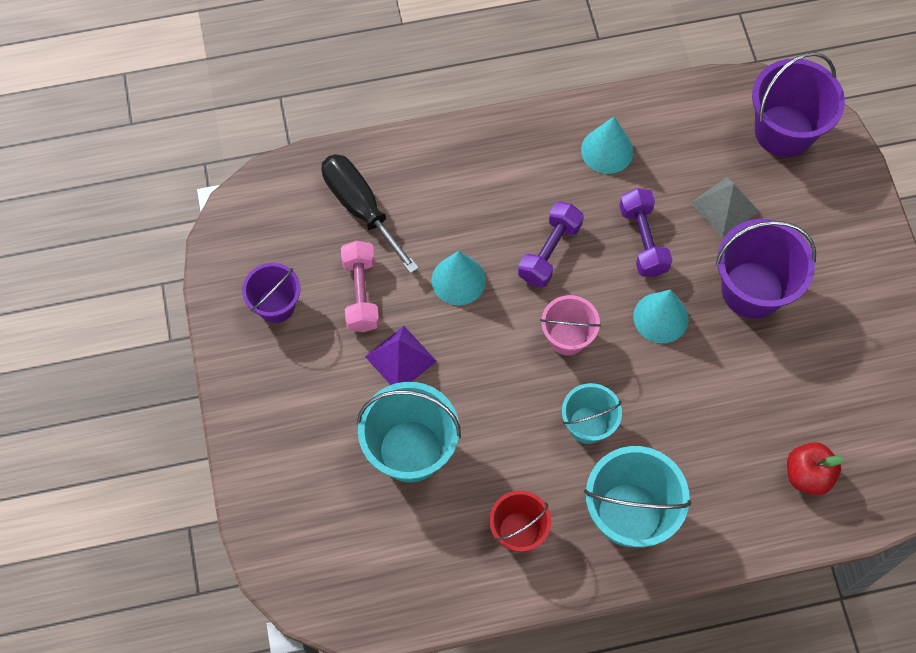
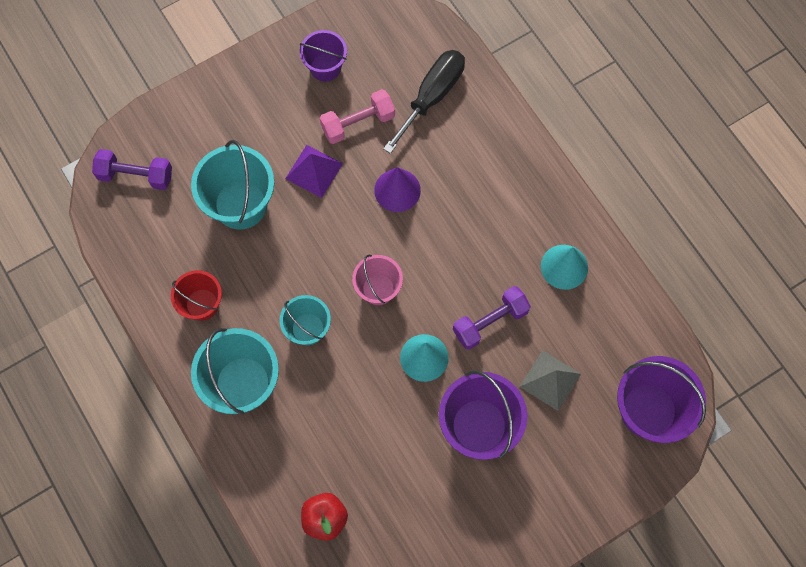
camera: 70 degrees right, 5 degrees up
turquoise cone [431,251,486,305] -> purple cone [374,167,421,212]
purple dumbbell [518,202,584,288] -> purple dumbbell moved to [92,149,172,190]

